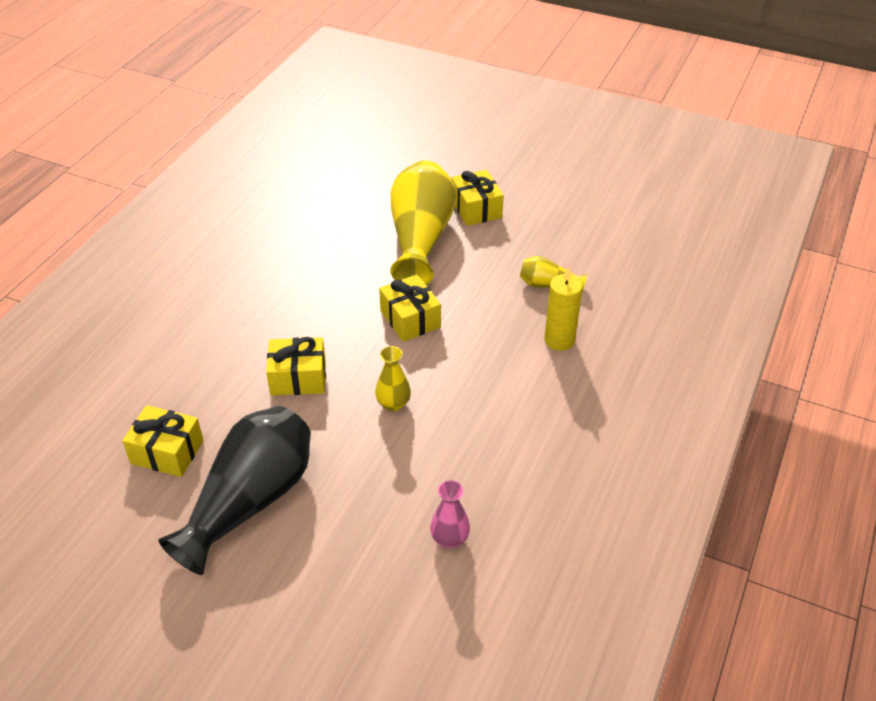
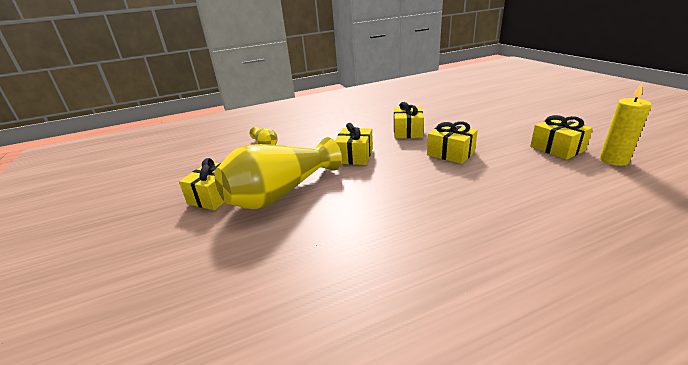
camera: 135 degrees left, 15 degrees down
black vase [158,406,311,575] -> none
yellow vase [375,346,411,411] -> yellow gift [394,102,424,138]
pink vase [430,480,470,548] -> none
yellow candle [544,267,583,351] -> yellow candle moved to [600,83,652,166]

